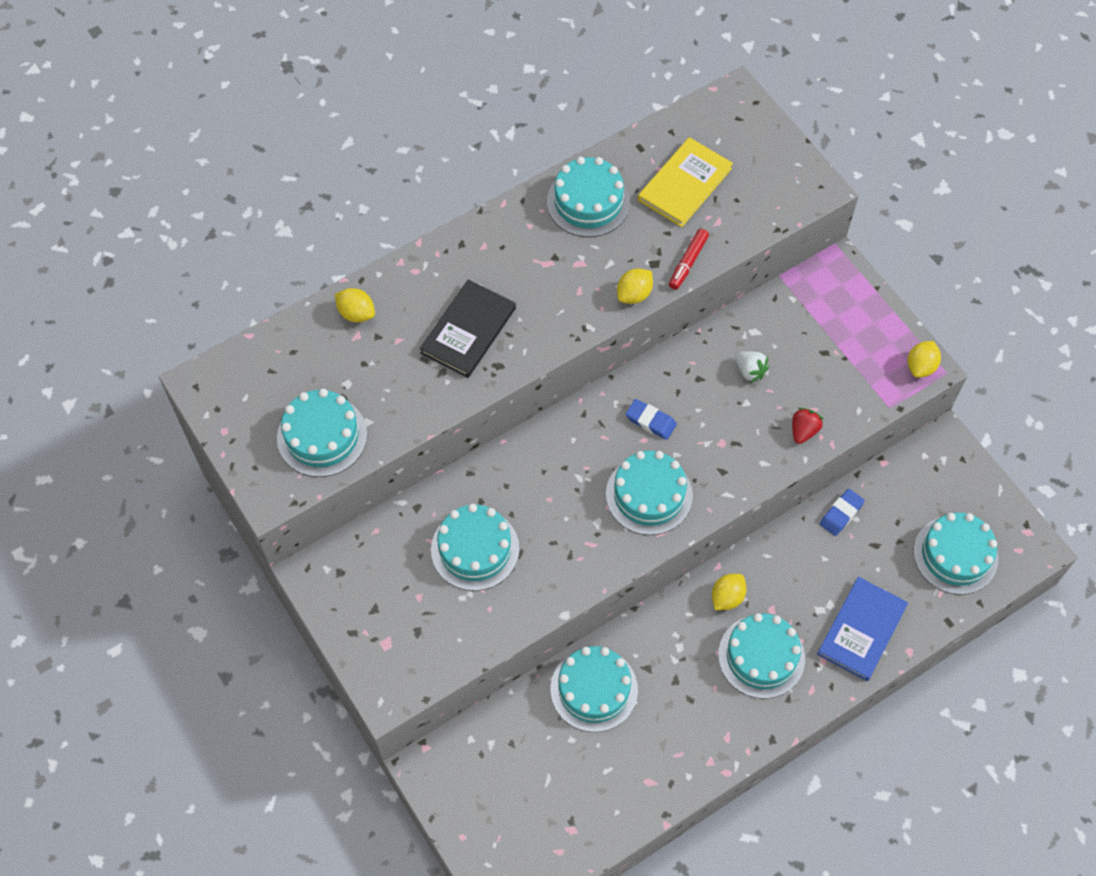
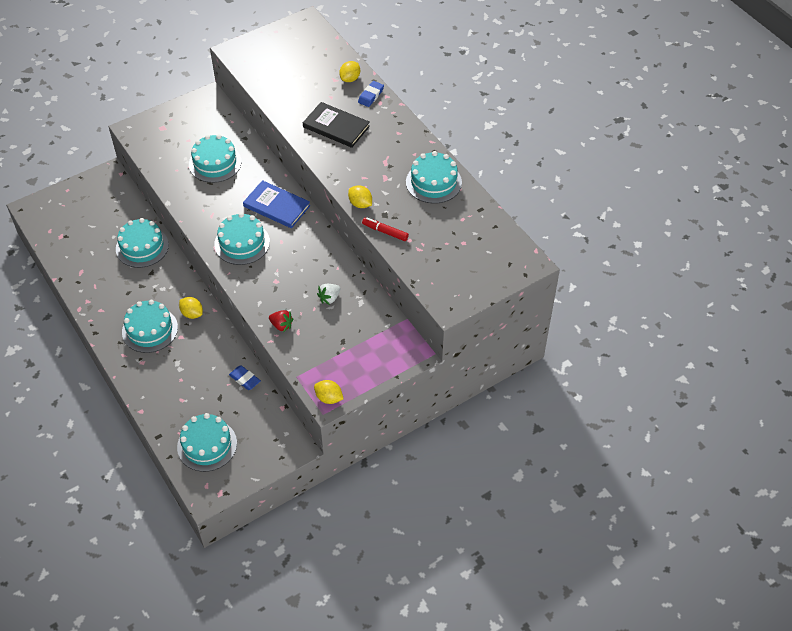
camera: 90 degrees right, 10 degrees down
turquoise cake [277,389,367,477] -> none
blue eraser [626,399,677,440] -> blue eraser moved to [358,81,384,107]
yellow book [638,137,733,227] -> none
blue book [817,577,908,681] -> blue book moved to [243,180,310,228]

